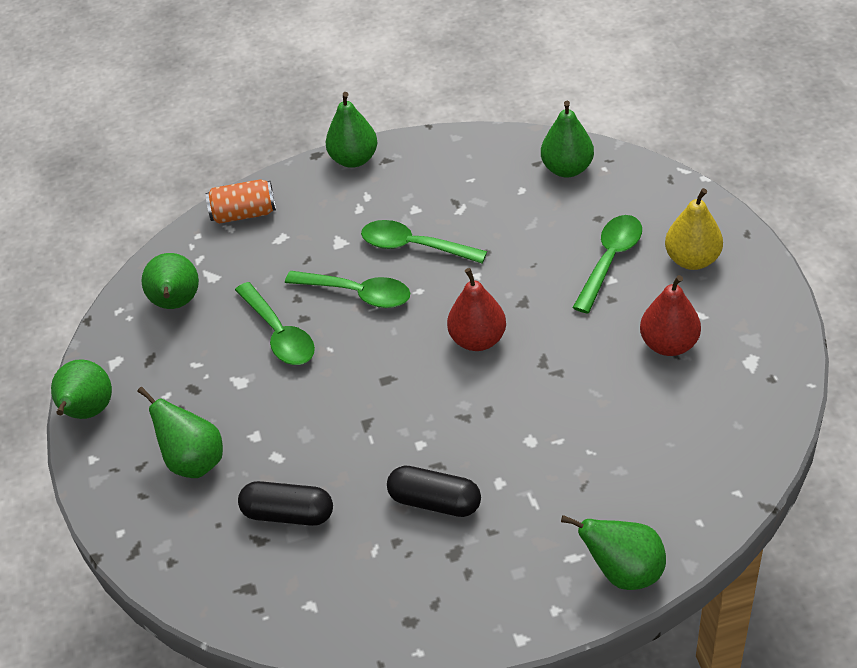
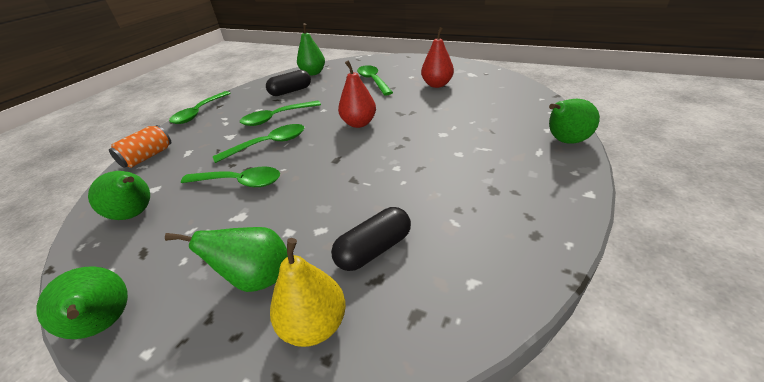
camera: 50 degrees left, 10 degrees down
green pear [325,92,378,168] -> green spoon [169,91,231,124]
black capsule [387,466,481,517] -> black capsule moved to [266,70,311,96]
yellow pear [665,188,723,270] -> yellow pear moved to [270,238,346,347]

